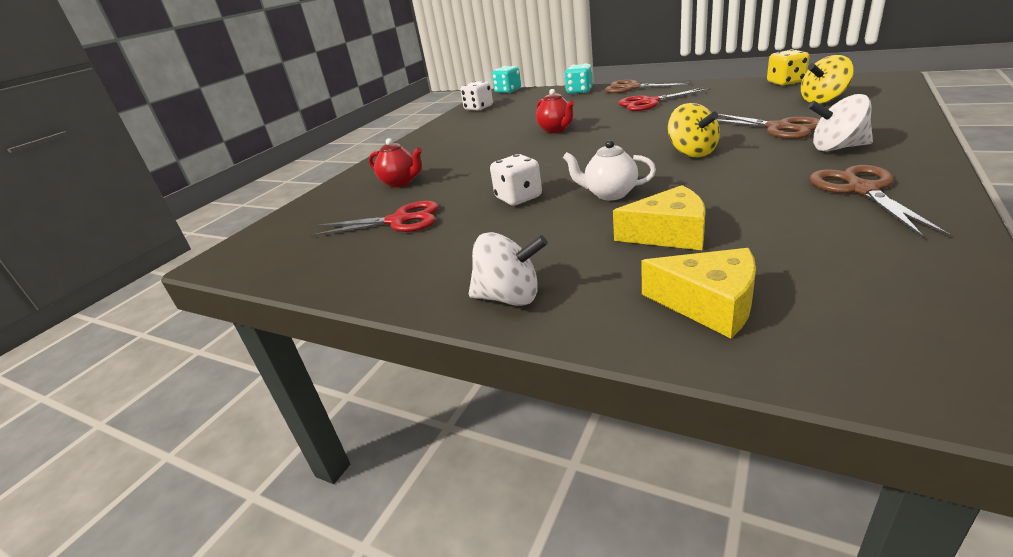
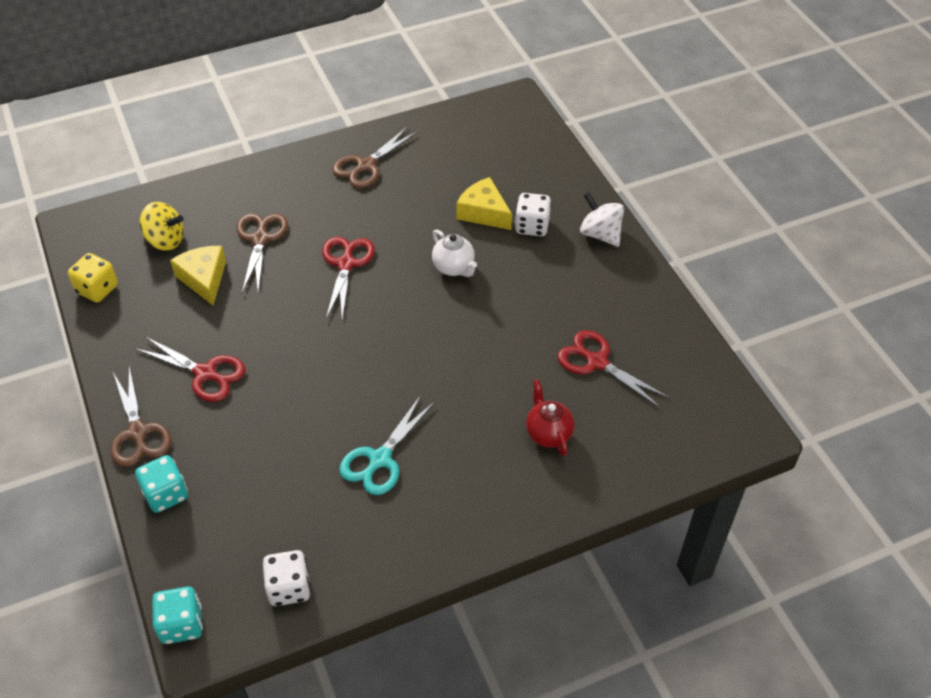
camera: 145 degrees left, 20 degrees up
white dice [490,154,542,206] -> white dice moved to [515,193,551,236]
red teapot [536,89,574,133] -> none
yellow cheese [641,248,756,339] -> yellow cheese moved to [170,246,226,305]
yellow spinning top [668,103,720,157] -> red scissors [322,237,375,320]
white spinning top [808,94,873,151] -> none
none -> turquoise scissors [339,395,435,495]

